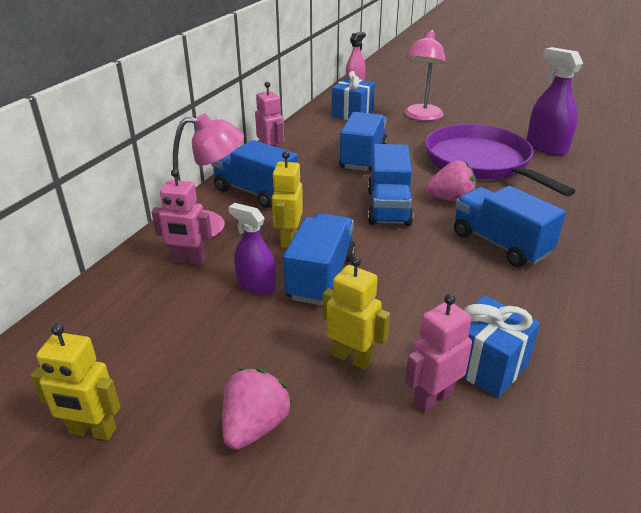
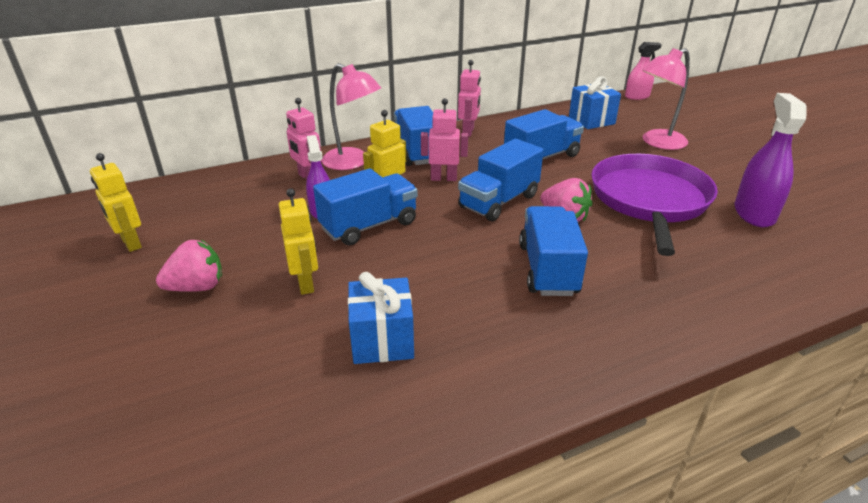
camera: 40 degrees right, 0 degrees up
pink robot [405,294,472,413] -> pink robot moved to [421,98,468,181]

